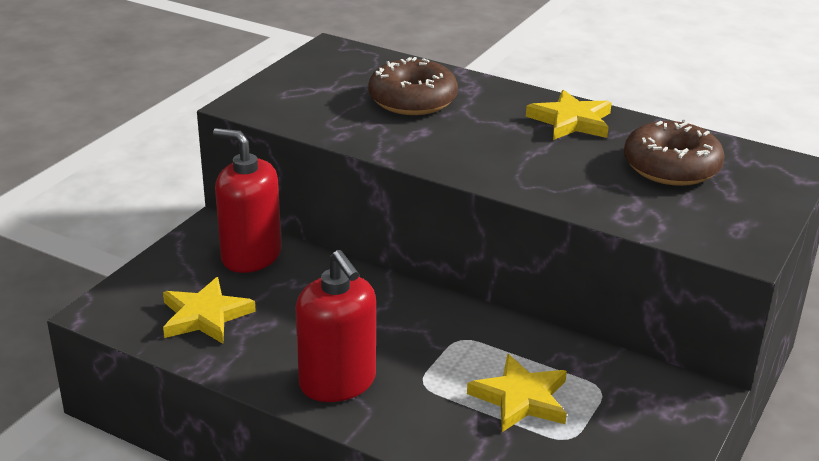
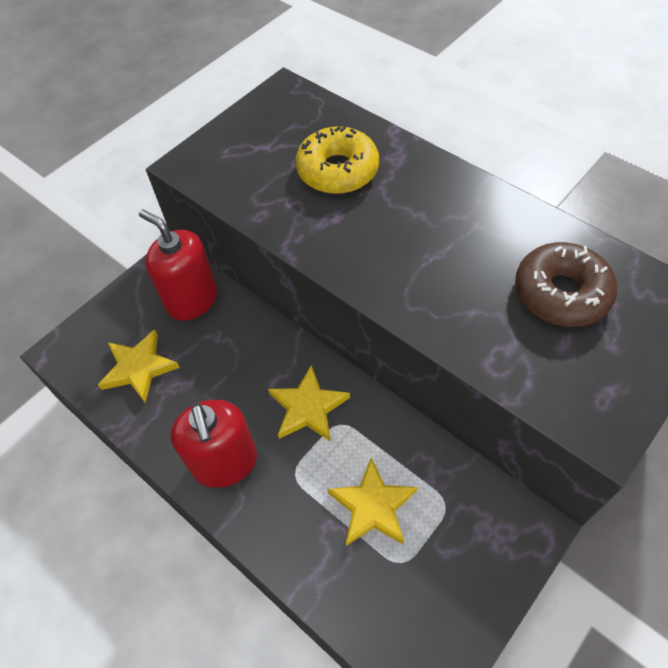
camera: 15 degrees right, 25 degrees up
brown donut [368,57,458,115] -> yellow donut [296,126,379,194]
yellow star [526,90,612,140] -> yellow star moved to [268,365,350,442]

